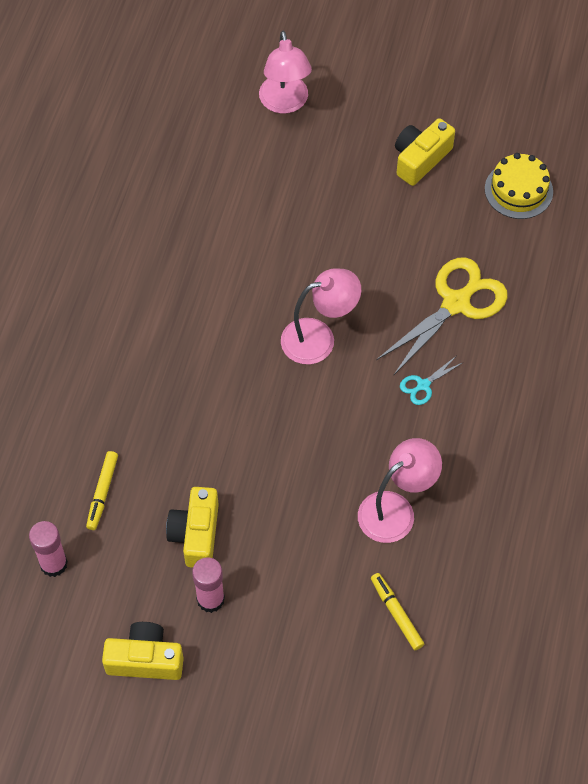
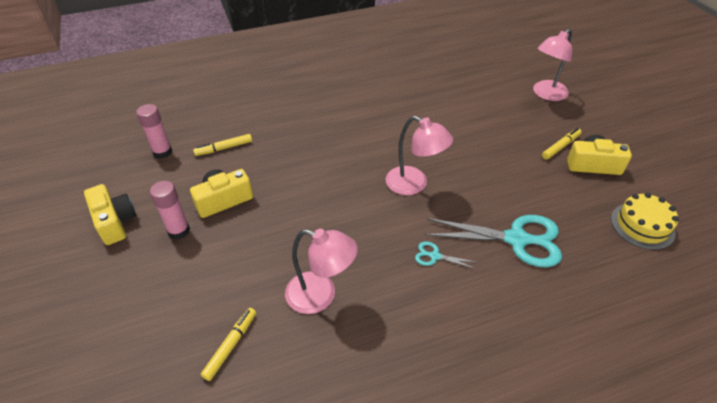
camera: 55 degrees right, 15 degrees down
yellow scissors [376,257,508,376] -> turquoise scissors [425,215,562,267]
none -> yellow marker [542,128,582,159]

